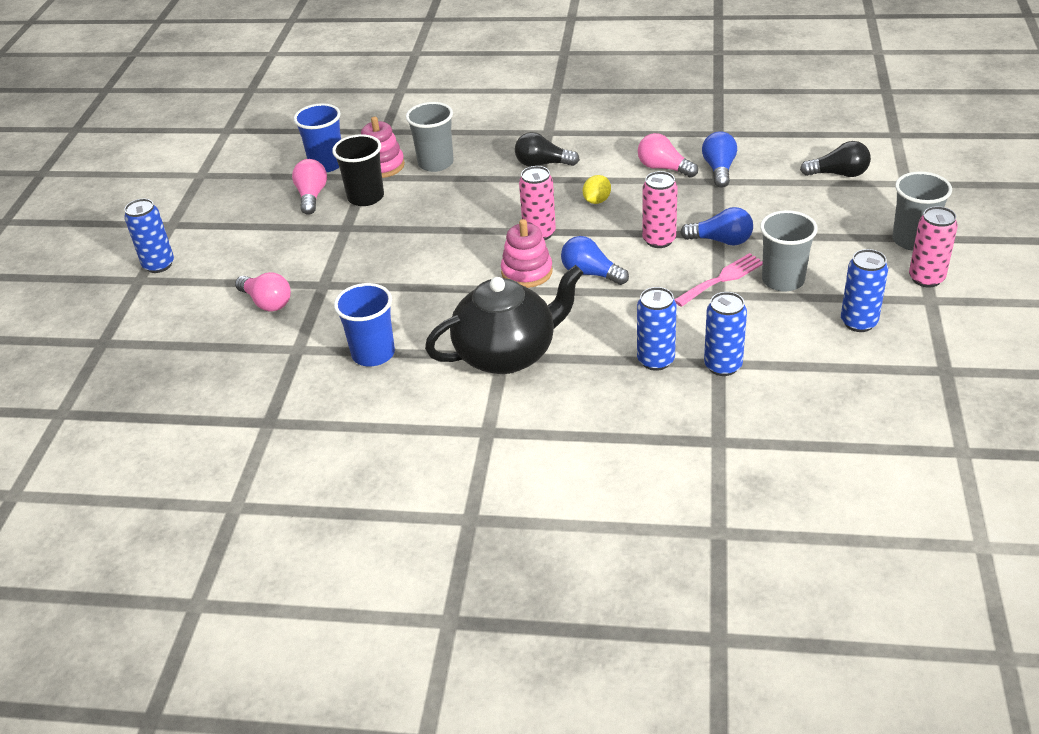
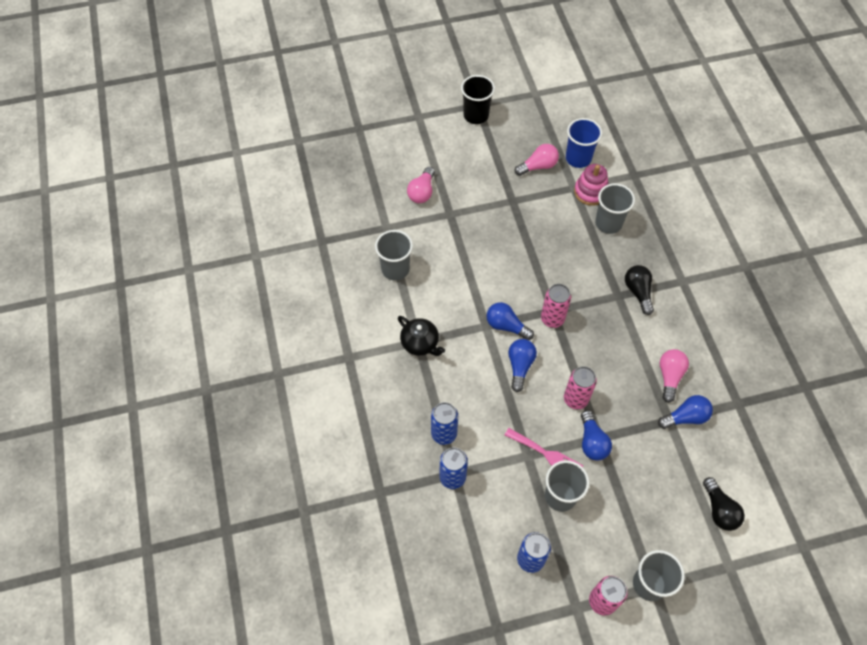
camera: 65 degrees right, 20 degrees up
blue can [124,199,174,273] -> none
black cup [332,134,384,206] -> black cup moved to [461,75,495,124]
blue cup [334,283,395,366] -> grey cup [375,230,413,281]
black teapot [425,265,583,374] -> black teapot [398,316,445,356], size x0.56
pink stacking toy [501,219,553,288] -> blue light bulb [486,302,534,340]
yellow lemon [583,175,611,204] -> none

